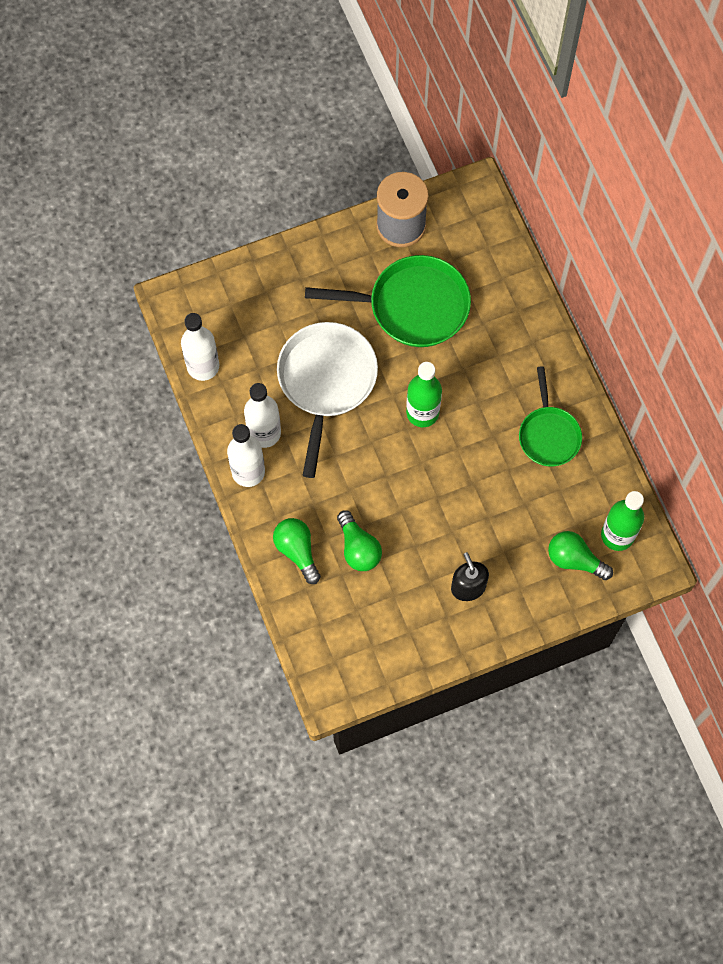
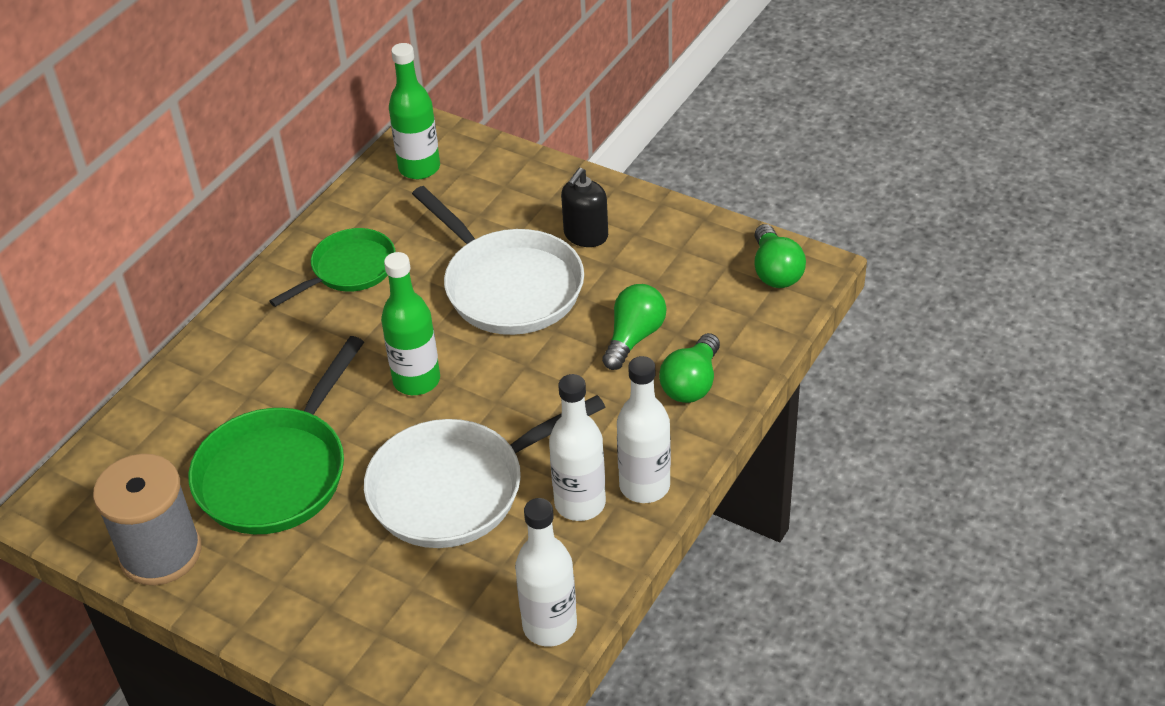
camera: 125 degrees left, 25 degrees down
green pan [305,255,471,347] -> green pan turned 120 degrees counterclockwise [189,336,364,534]
green light bulb [548,531,613,580] -> green light bulb moved to [754,224,806,288]
none -> white pan [412,186,584,335]

